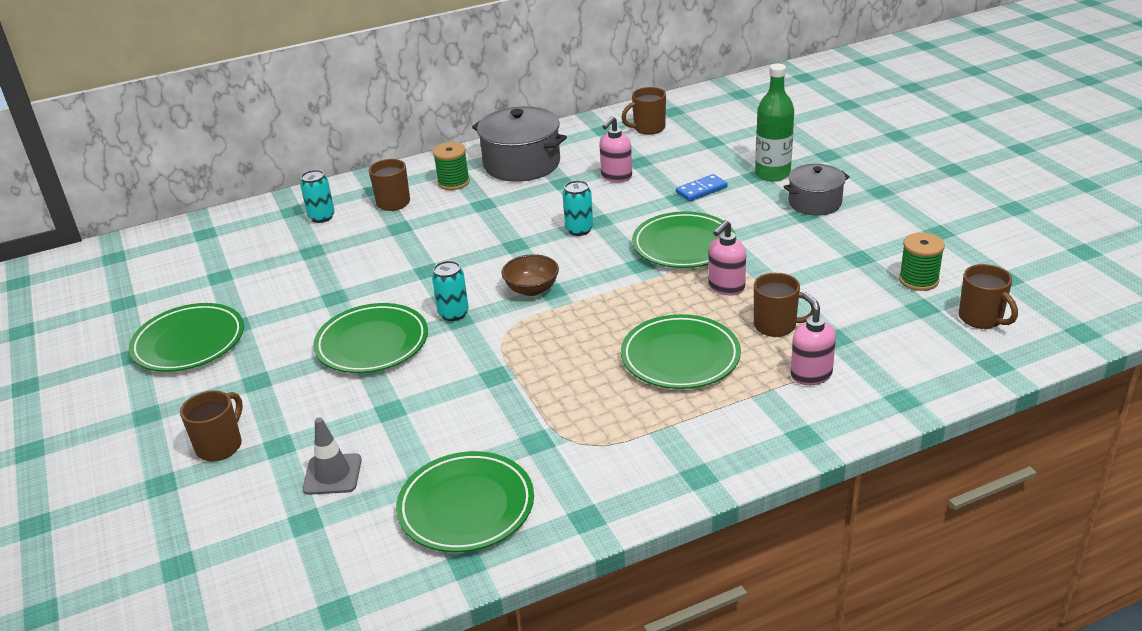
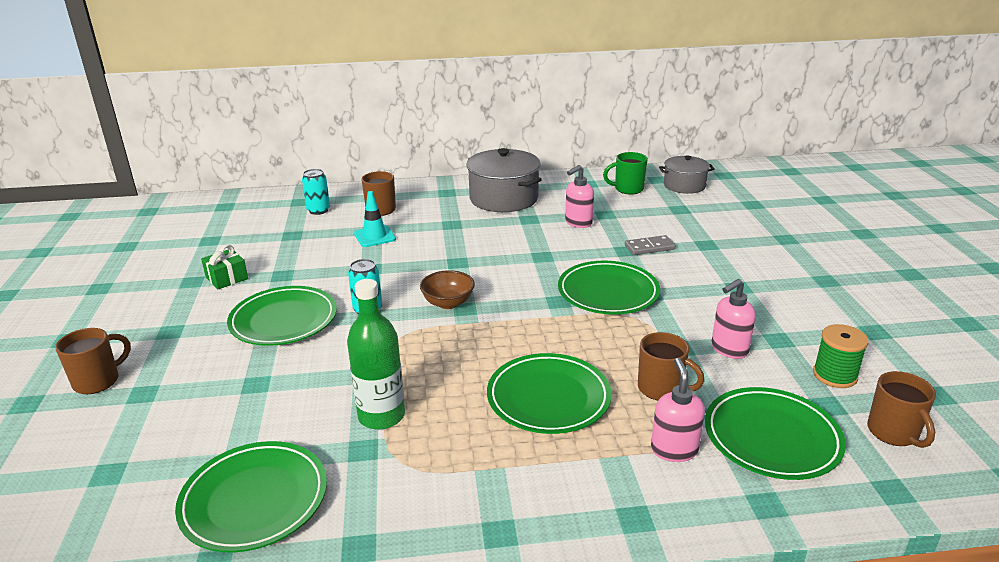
camera: 15 degrees right, 5 degrees down
green plate [129,303,244,372] -> green plate moved to [705,387,846,480]
grey traffic cone [303,417,362,495] -> none
green spool [433,142,470,190] -> none
turquoise can [562,180,593,236] -> none
brown mug [621,87,666,135] -> green mug [603,152,648,195]
blue domino [676,174,728,201] -> grey domino [625,235,676,255]
pink soap dispenser [708,220,746,296] -> pink soap dispenser moved to [711,279,756,359]
green bottle [755,64,794,181] -> green bottle moved to [347,279,405,430]
grey pot [784,164,849,215] -> grey pot moved to [659,155,715,194]
none -> green gift [201,244,248,289]
none -> turquoise traffic cone [354,191,396,247]

